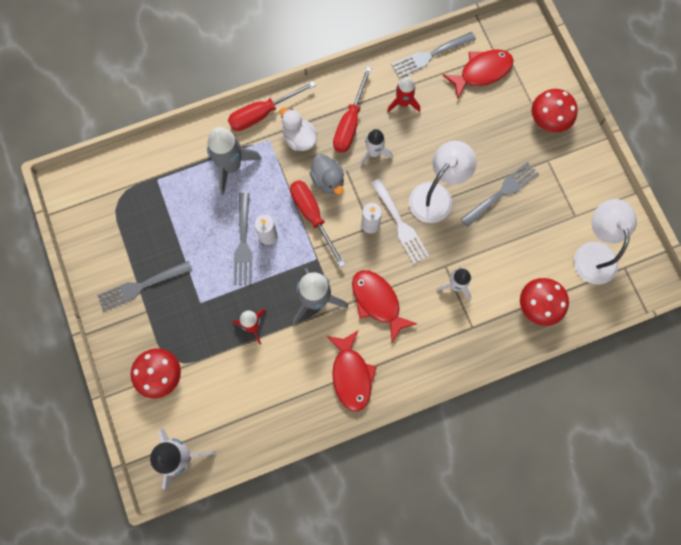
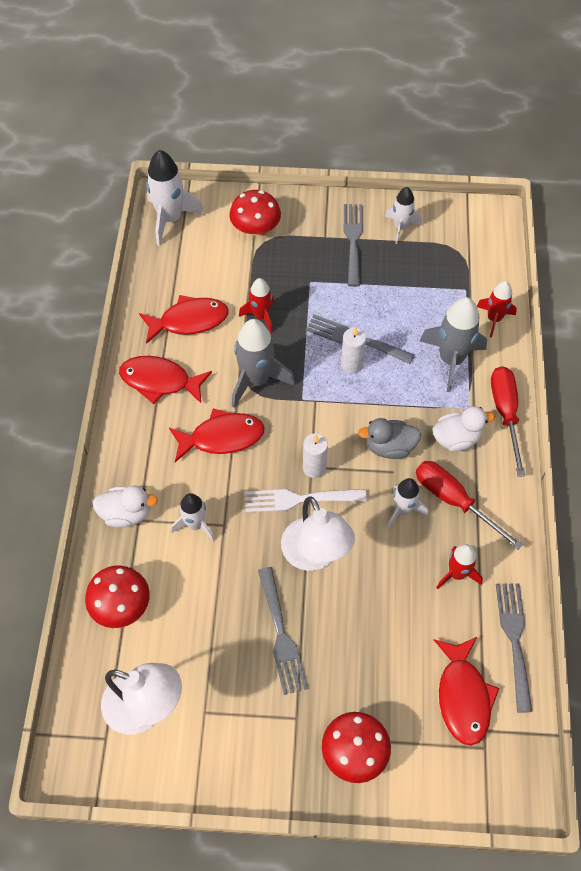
camera: 115 degrees right, 15 degrees down
red screwdriver [290,180,346,268] -> none
none -> white duck [92,486,158,528]
none -> red fish [139,295,229,344]
none -> white rocket [385,187,422,244]
none -> red rocket [477,281,517,338]

